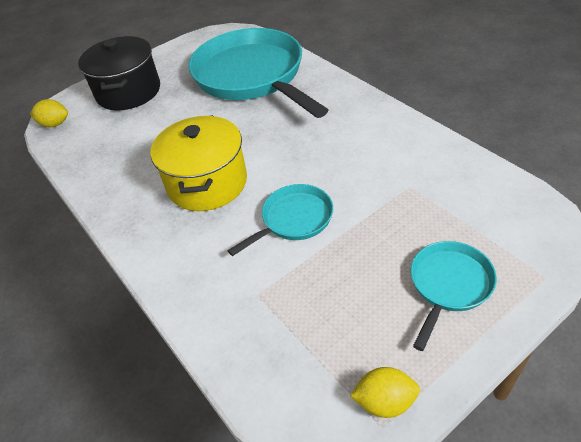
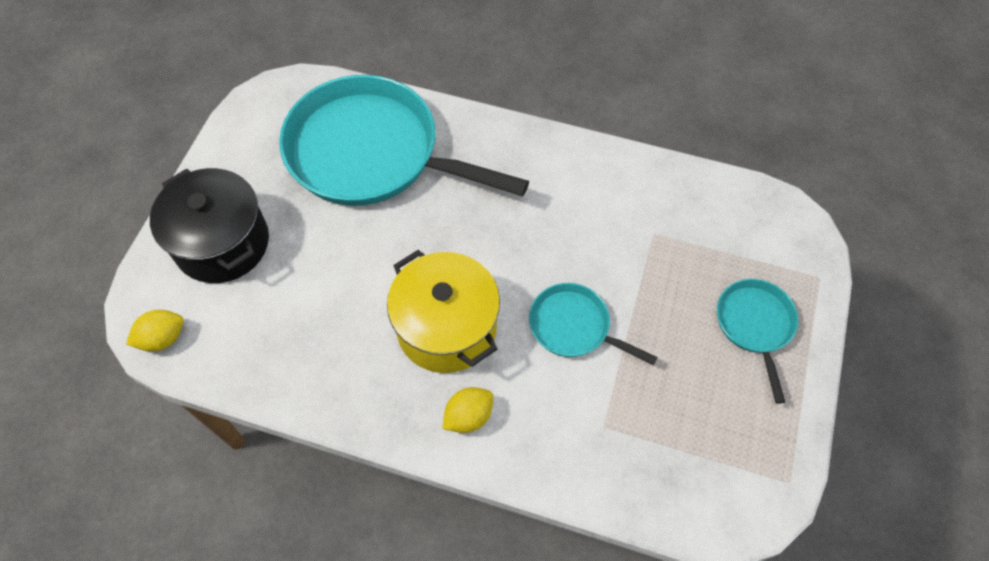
camera: 40 degrees left, 15 degrees up
turquoise pan [228,184,333,256] -> turquoise pan turned 75 degrees counterclockwise [529,283,658,365]
yellow lemon [350,367,420,418] -> yellow lemon moved to [443,387,493,433]

